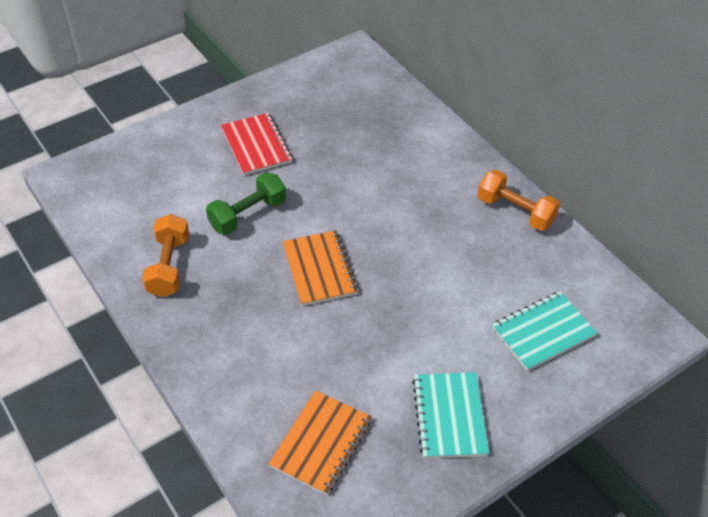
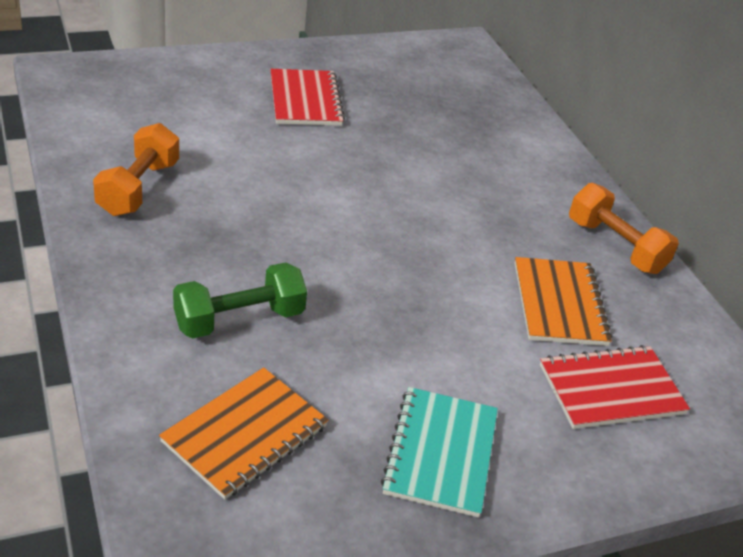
camera: 10 degrees right, 10 degrees down
green dumbbell [206,172,286,235] -> green dumbbell moved to [173,262,307,339]
orange notebook [282,230,358,306] -> orange notebook moved to [515,257,613,346]
turquoise notebook [492,291,597,371] -> red notebook [540,345,690,429]

